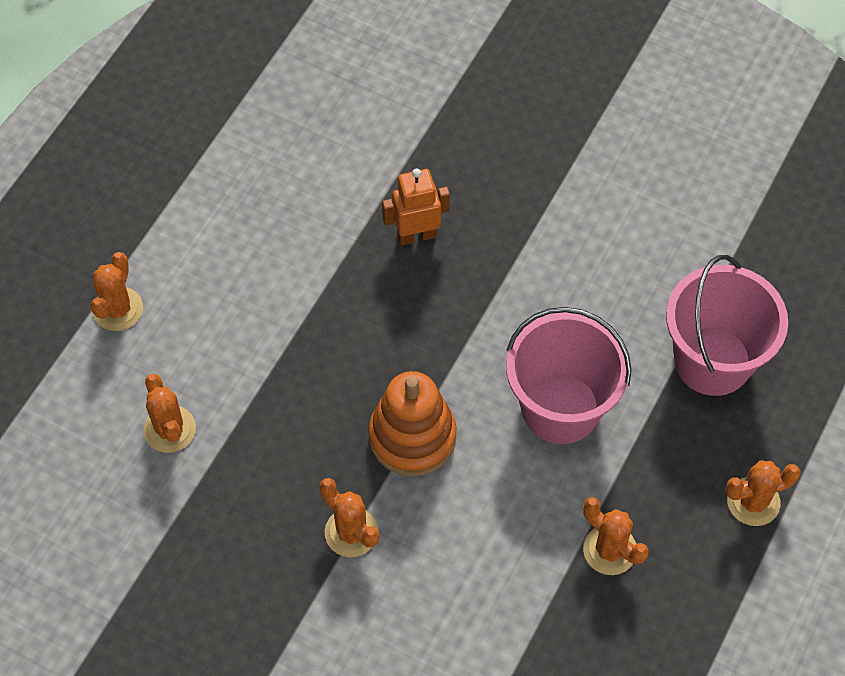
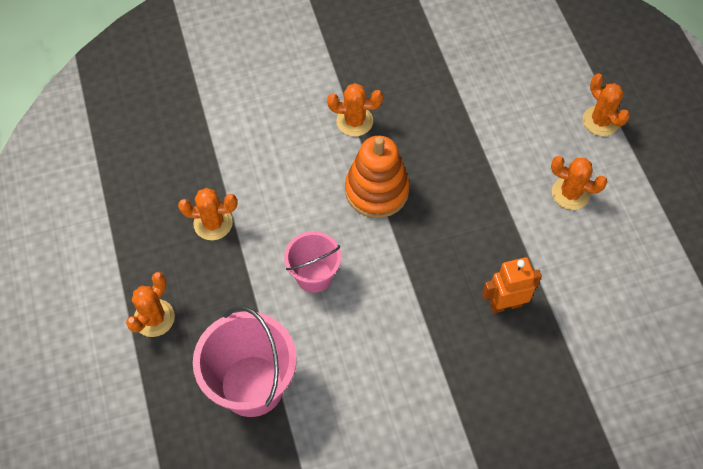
camera: 135 degrees right, 0 degrees up
orange cactus [144,374,196,453] -> orange cactus moved to [551,156,608,210]
orange robot [382,169,450,245] -> orange robot turned 135 degrees counterclockwise [482,257,542,313]
pink bucket [506,307,632,444] -> pink bucket [284,231,341,293], size x0.60

